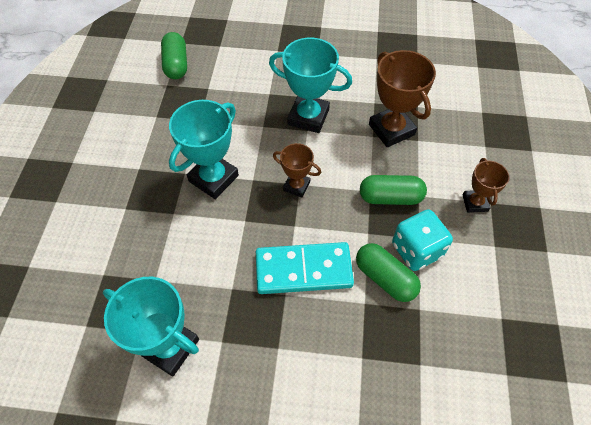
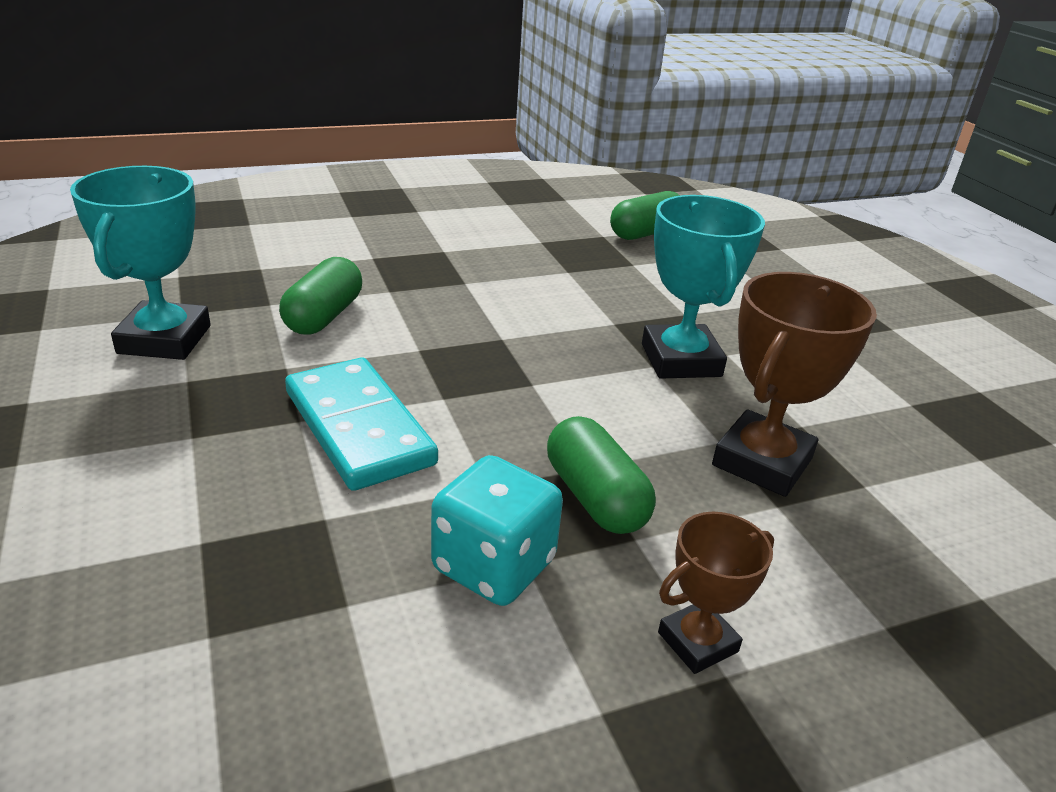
camera: 60 degrees right, 25 degrees down
turquoise trophy [169,100,239,199] -> none
brown trophy [273,143,321,198] -> none
green capsule [356,243,421,302] -> green capsule moved to [279,257,362,335]

